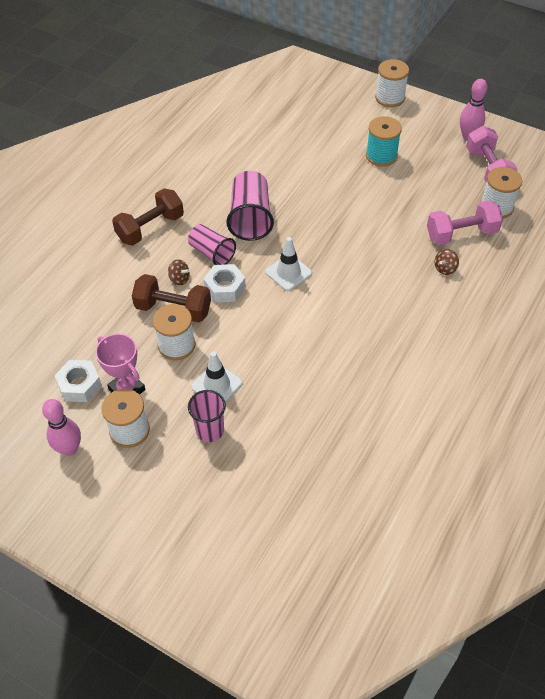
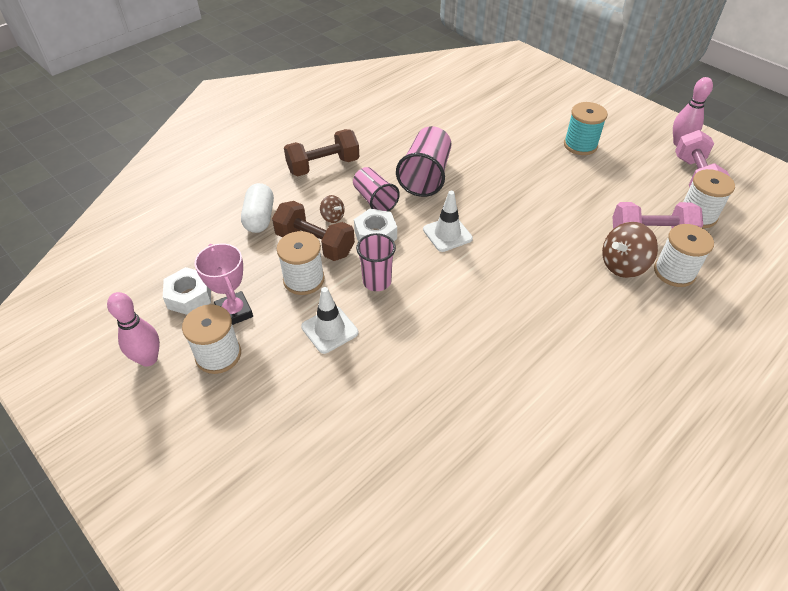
camera: 15 degrees right, 5 degrees down
pink cup [188,390,226,442] -> pink cup moved to [356,233,396,291]
white spool [375,59,409,107] -> white spool moved to [654,224,714,287]
brown spinning top [435,249,459,275] -> brown spinning top [602,222,658,278], size x1.87
none -> white capsule [241,183,274,233]

